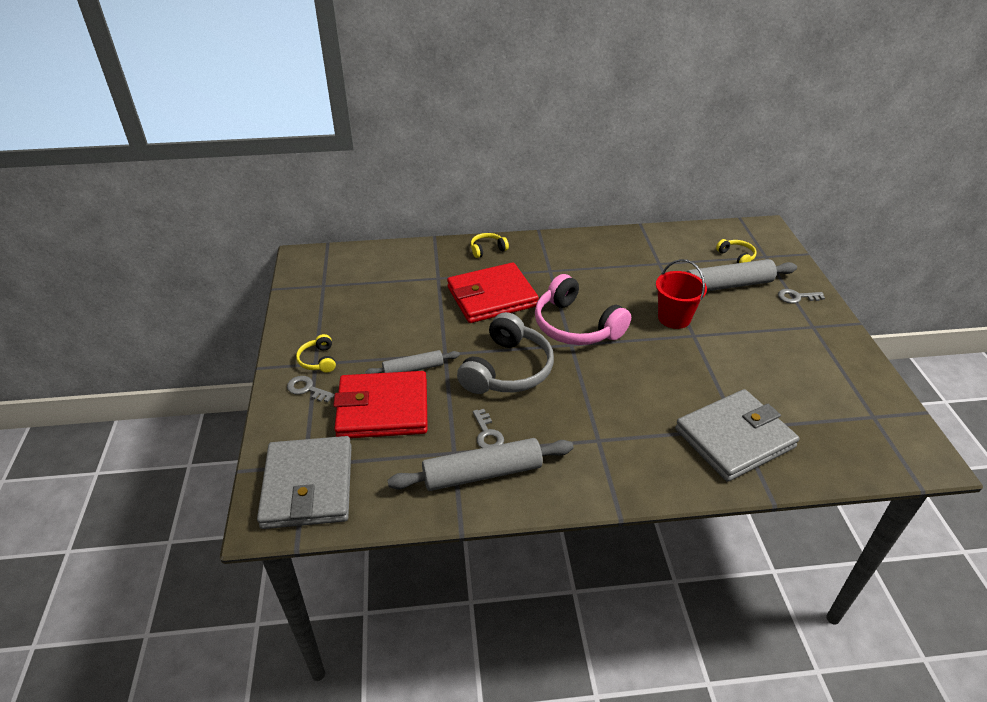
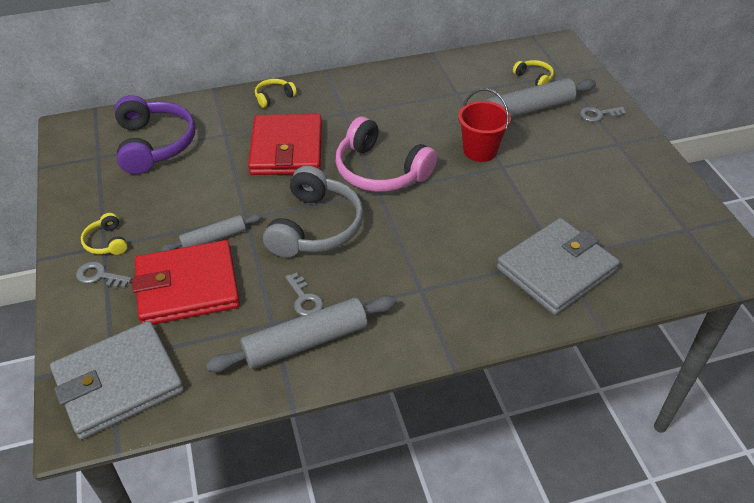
camera: 10 degrees left, 5 degrees up
grey wallet [257,436,352,529] -> grey wallet turned 75 degrees clockwise [50,321,184,440]
red wallet [447,262,539,323] -> red wallet turned 60 degrees counterclockwise [248,114,322,175]
none -> purple headphones [115,95,195,174]

